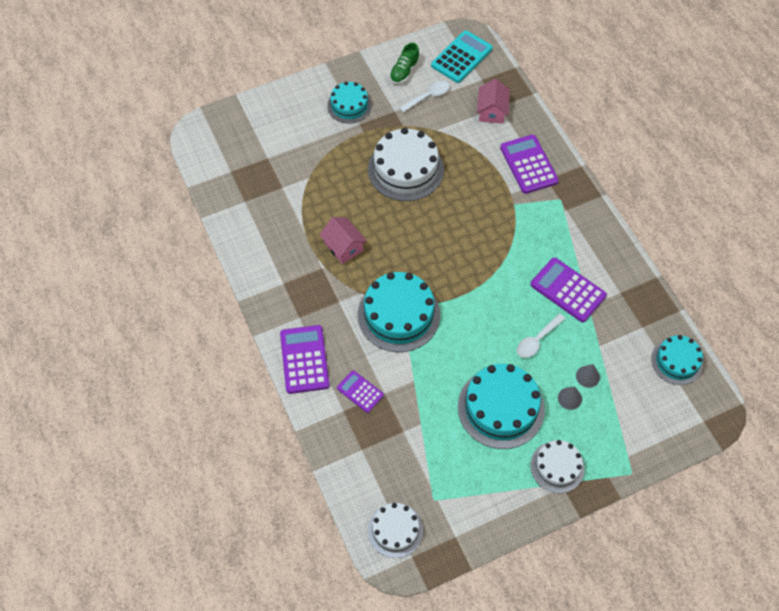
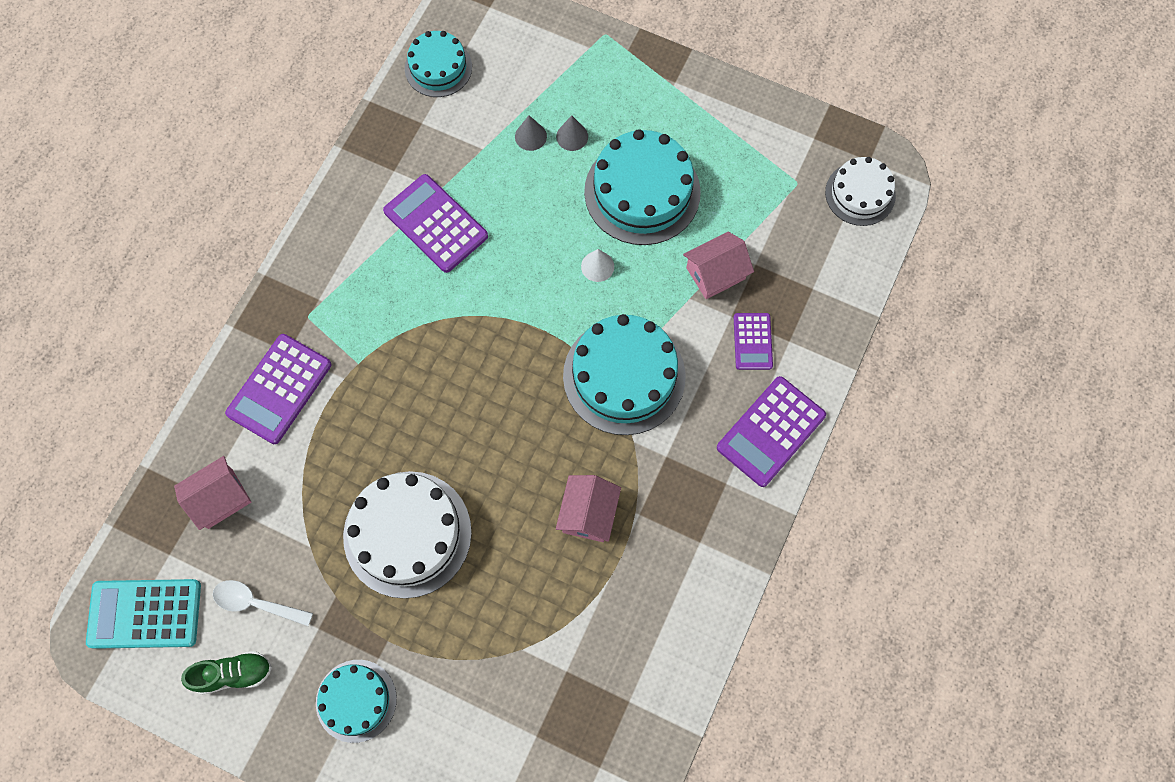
camera: 130 degrees left, 10 degrees up
white spoon [517,313,565,358] -> none
purple calculator [530,257,607,322] -> purple calculator turned 135 degrees clockwise [383,174,488,273]
white cake [530,440,585,493] -> none
none -> white cone [581,249,614,282]
none -> pink house [683,231,754,299]

